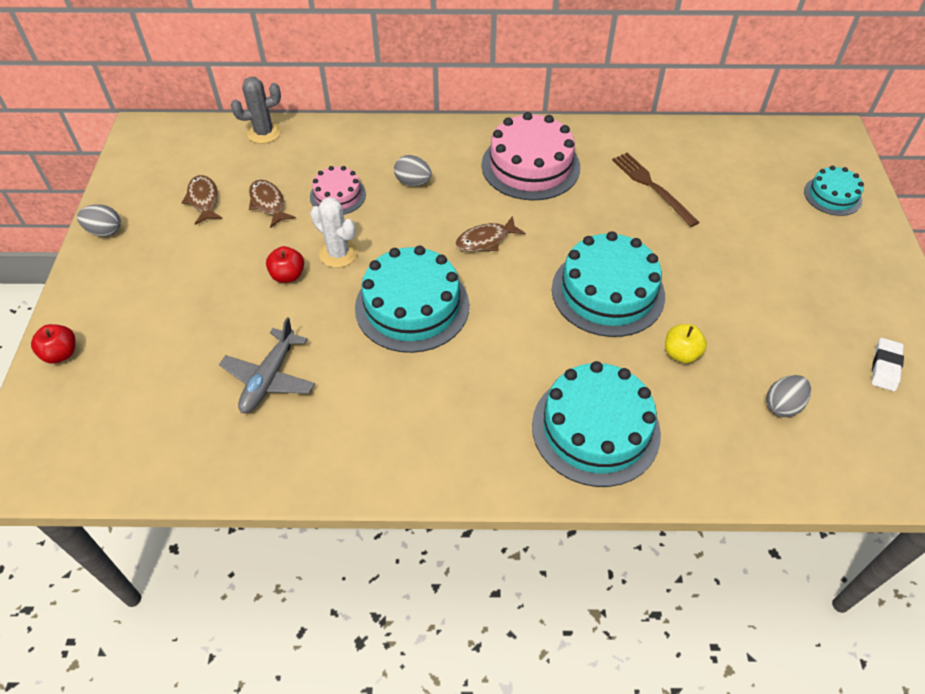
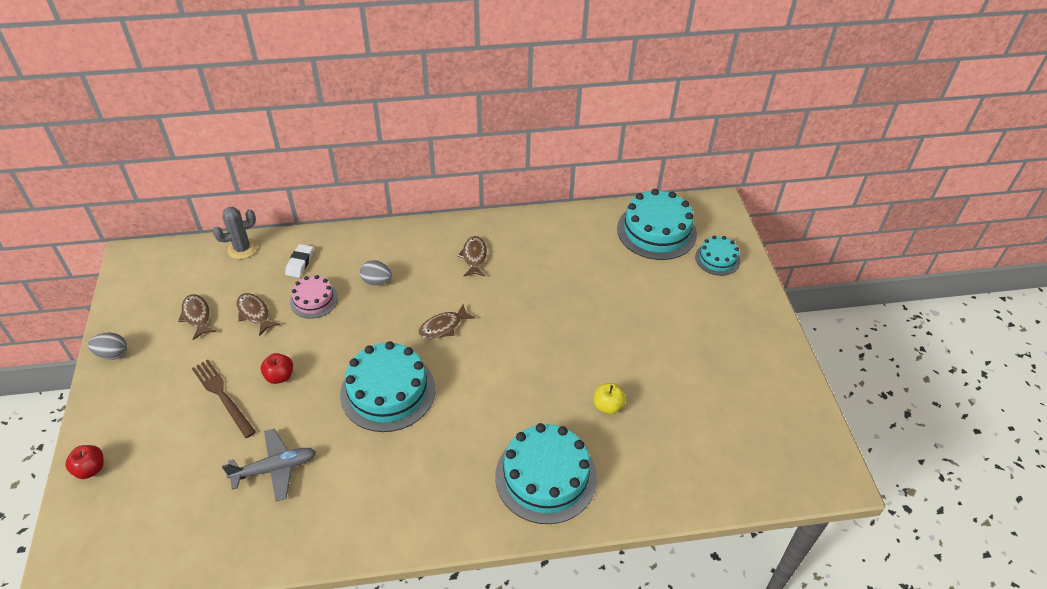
camera: 10 degrees left, 5 degrees down
grey plane [219,317,315,413] -> grey plane turned 120 degrees counterclockwise [222,429,316,501]
white cactus [310,197,358,268] -> none
pink cake [481,112,580,201] -> brown fish [457,236,487,277]
turquoise cake [552,231,665,337] -> turquoise cake moved to [617,189,697,260]
brown fork [612,153,699,227] -> brown fork moved to [192,360,256,438]
grey egg [766,375,811,417] -> none
white eraser [872,338,904,391] -> white eraser moved to [285,244,313,278]

